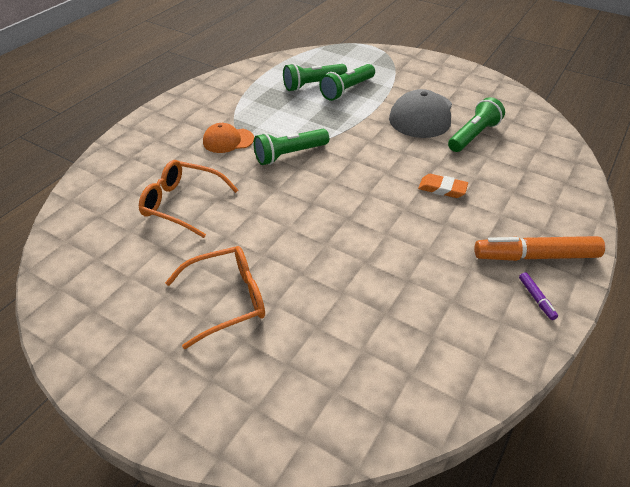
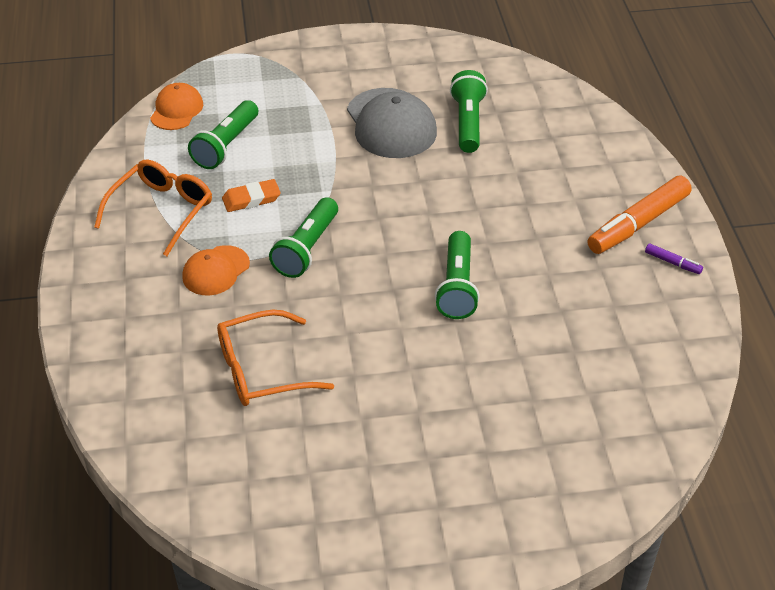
camera: 40 degrees left, 0 degrees up
orange glasses [165,246,265,349] -> orange glasses moved to [94,160,212,256]
green flashlight [319,64,375,101] -> green flashlight moved to [435,231,480,319]
orange eraser [418,174,468,198] -> orange eraser moved to [222,179,281,212]
none -> orange cap [150,83,203,130]

